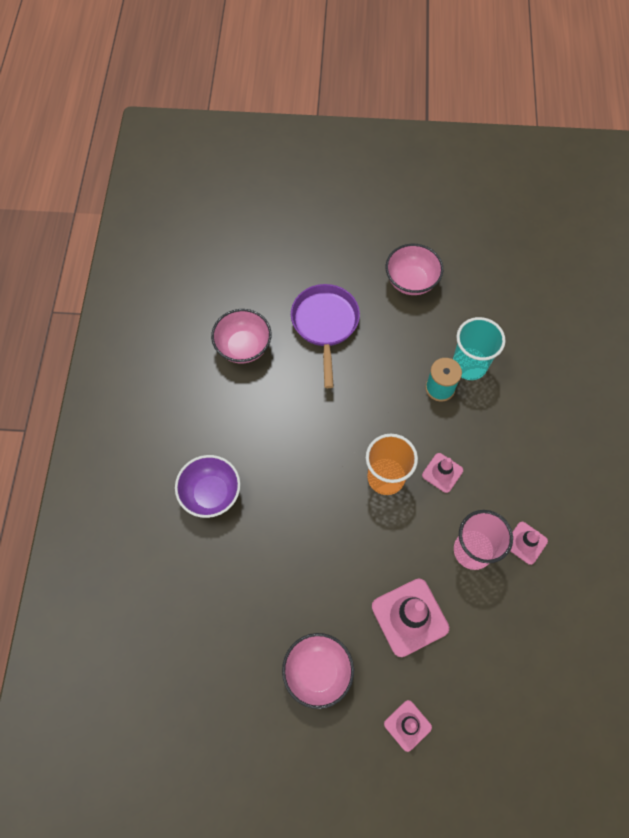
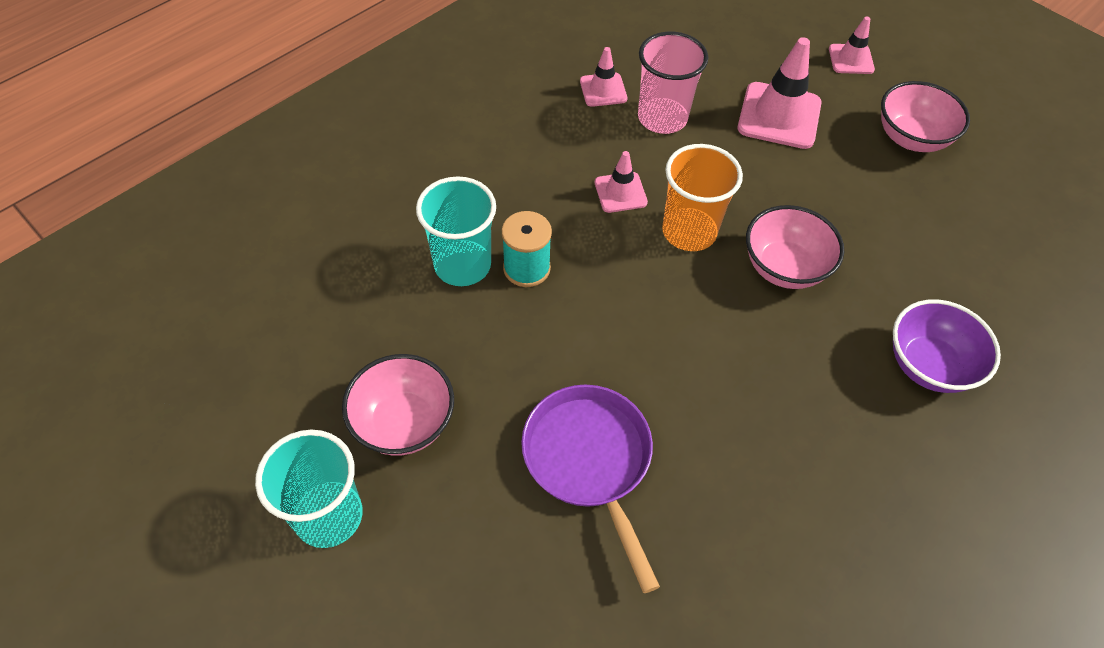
camera: 140 degrees left, 10 degrees down
pink bowl [211,309,271,363] -> pink bowl moved to [746,205,844,289]
purple pan [291,284,360,388] -> purple pan turned 120 degrees clockwise [521,385,660,593]
none -> turquoise cup [255,430,363,548]

